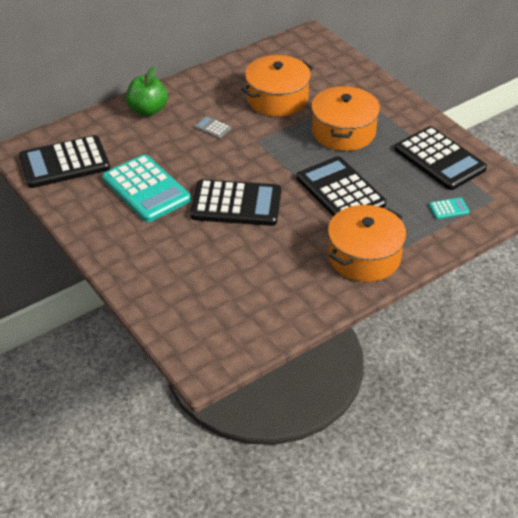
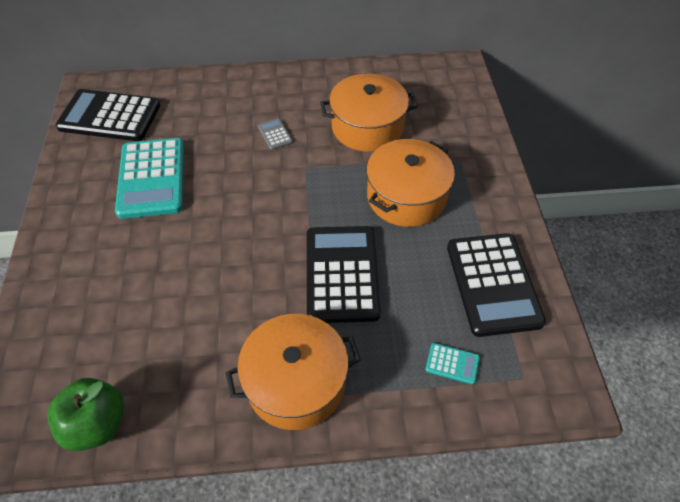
camera: 30 degrees right, 10 degrees up
green apple [126,66,168,116] -> green apple moved to [47,378,124,451]
black calculator [190,179,281,226] -> none

